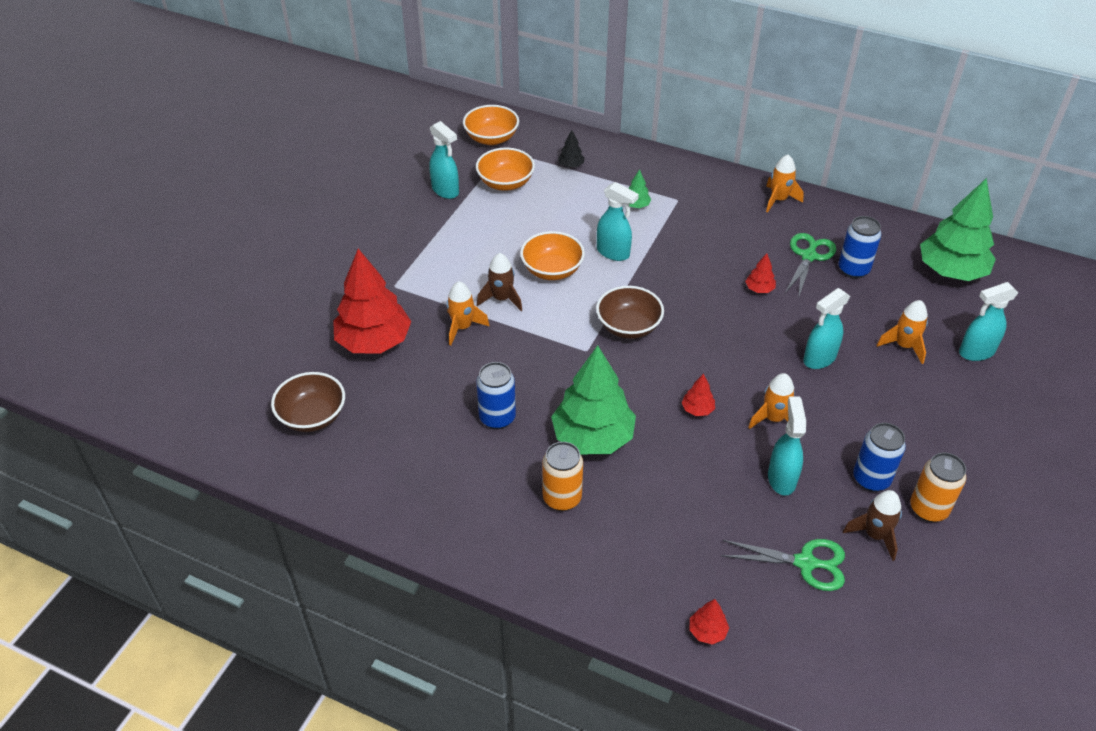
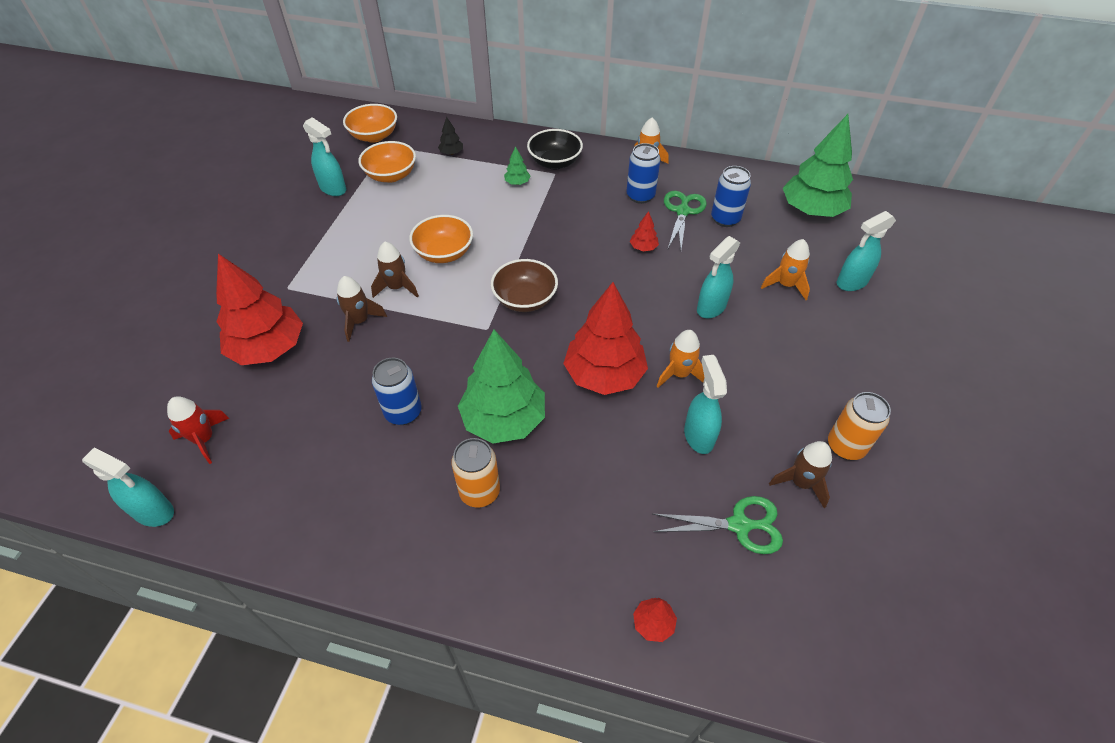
camera: 10 degrees left, 5 degrees up
brown bowl [271,372,345,432] -> red rocket [167,397,229,464]
orange rocket [446,282,490,345] -> brown rocket [337,276,387,342]
turquoise spray bottle [597,182,639,261] -> turquoise spray bottle moved to [82,447,174,527]
red tree [681,374,715,416] -> red tree [563,282,648,395], size x2.43
blue can [853,423,906,492] -> blue can moved to [626,143,661,204]
none -> black bowl [527,129,583,170]

